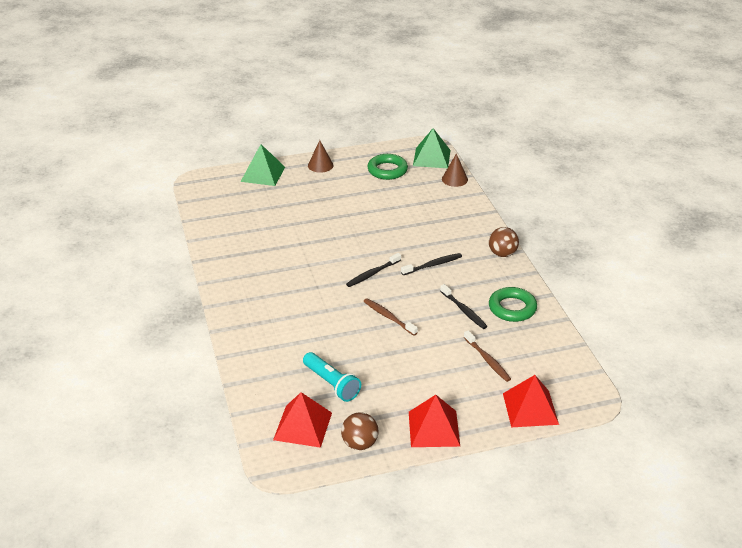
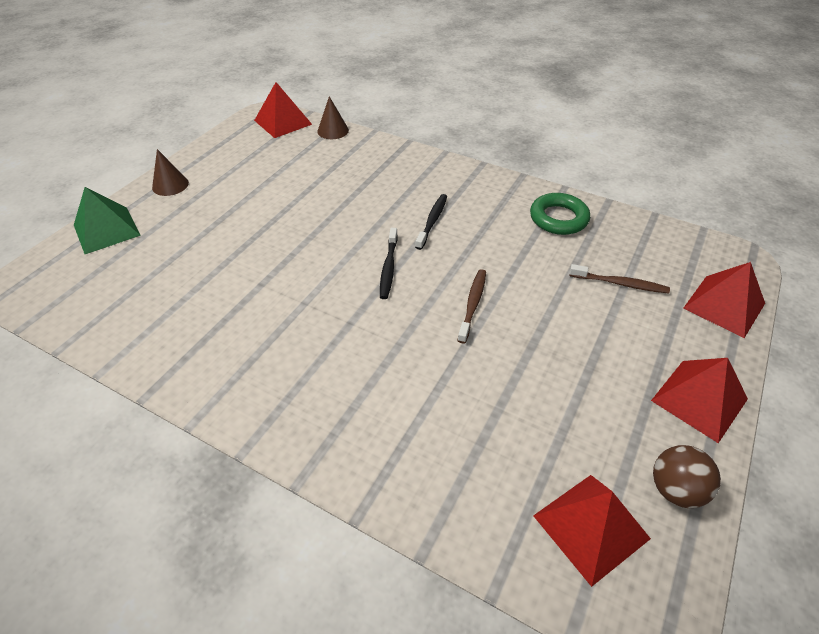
camera: 45 degrees left, 10 degrees up
turquoise flashlight [303,352,361,402] -> none
brown toothbrush [364,298,418,336] -> brown toothbrush turned 105 degrees clockwise [457,269,486,344]
green ring [367,154,408,180] -> none
green pyramid [413,128,450,168] -> red pyramid [254,82,312,138]
black toothbrush [440,284,488,329] -> none
brown ball [489,227,519,257] -> none

